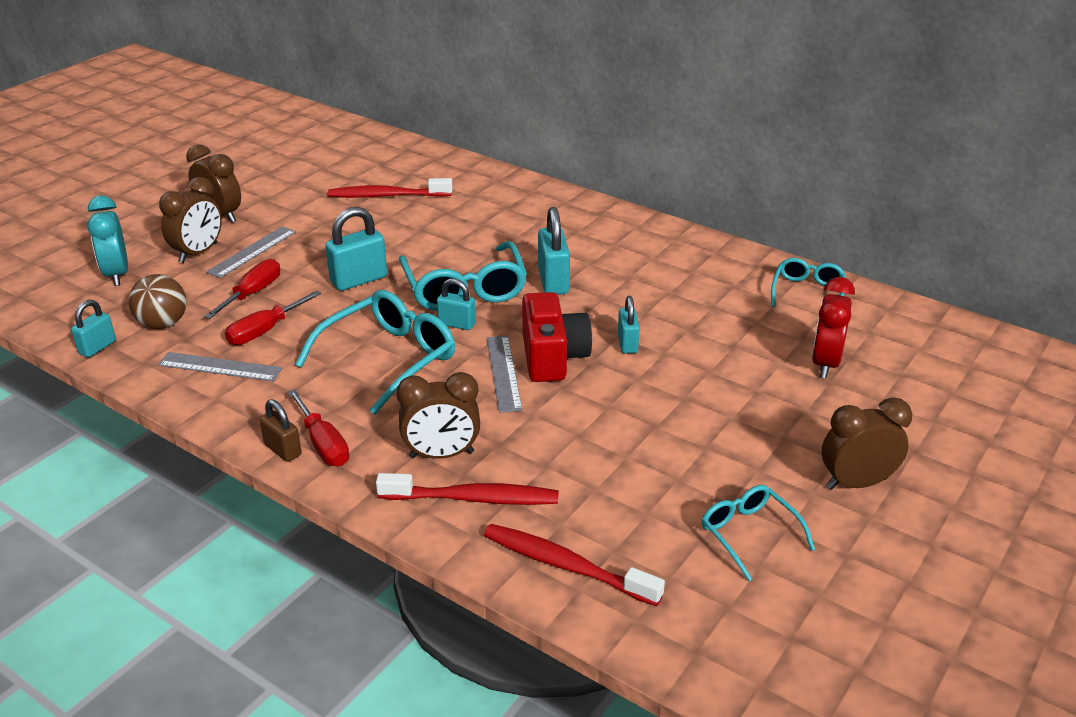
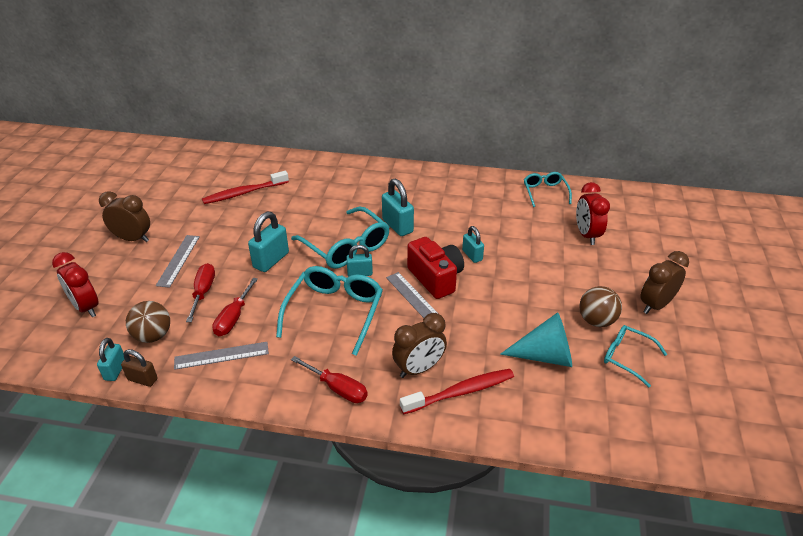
camera: 25 degrees left, 5 degrees up
turquoise clock [88,196,128,286] -> red clock [52,252,99,317]
brown clock [159,177,222,263] -> none
brown padlock [260,399,302,462] -> brown padlock moved to [121,349,158,387]
red toothbrush [484,524,665,606] -> none
none -> turquoise cone [500,312,572,367]
none -> brown ball [579,286,622,327]

